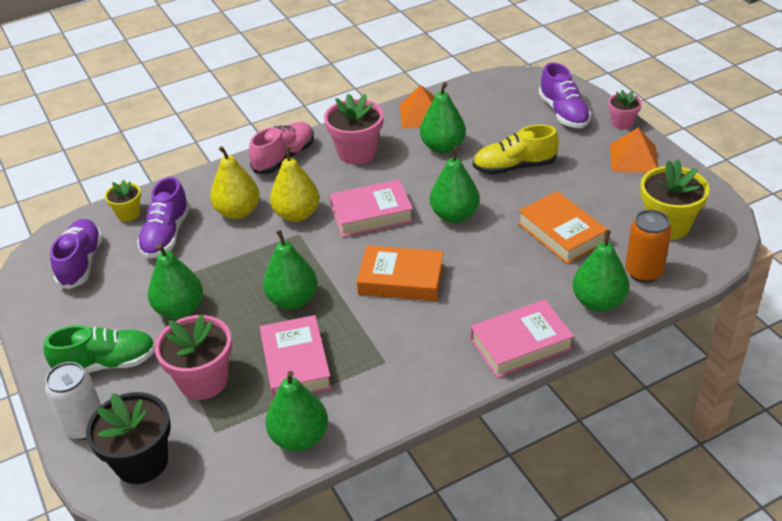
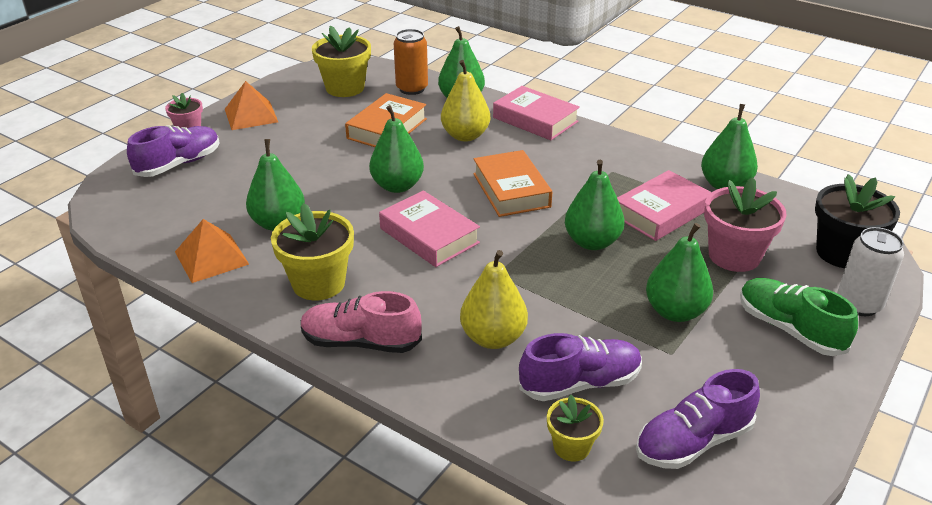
camera: 120 degrees left, 5 degrees down
yellow pear [270,146,319,222] -> yellow pear moved to [441,60,490,141]
pink flower pot [324,94,383,164] -> yellow flower pot [271,203,354,300]
yellow shoe [473,124,559,175] -> none

